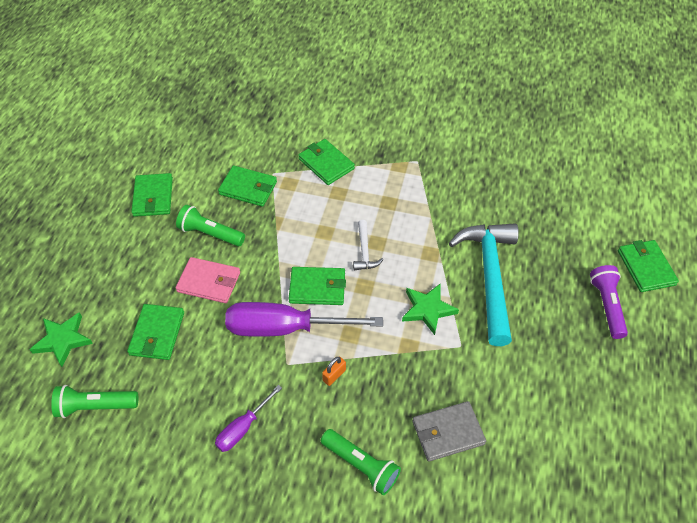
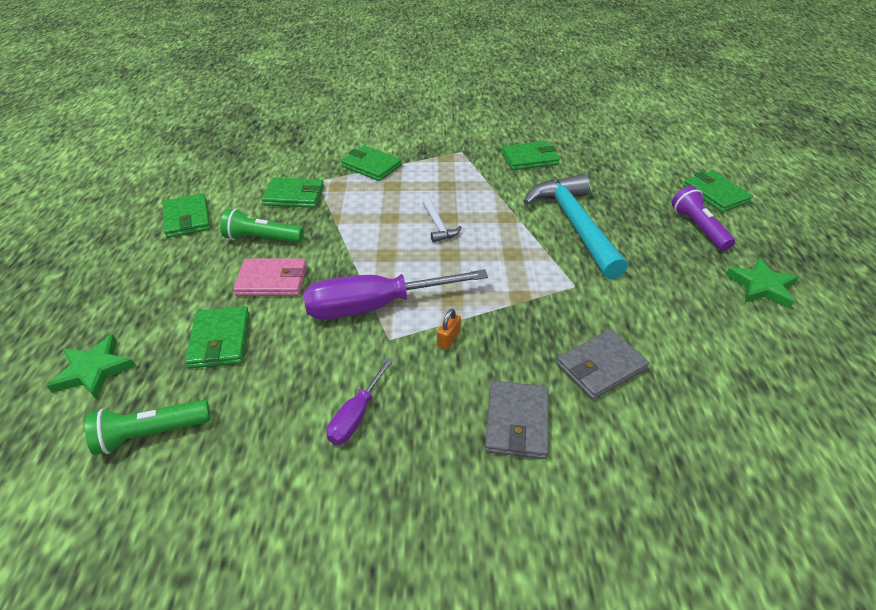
camera: 15 degrees left, 10 degrees down
green wallet [289,267,346,305] -> green wallet moved to [502,141,560,170]
green flashlight [321,429,401,495] -> grey wallet [485,381,549,459]
green star [402,283,459,335] -> green star moved to [726,257,798,309]

